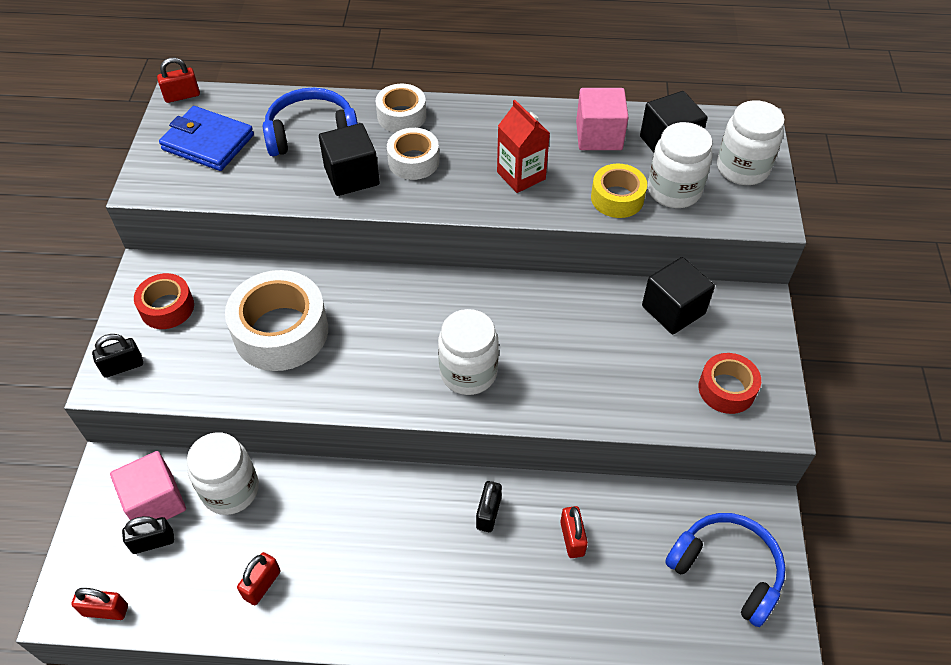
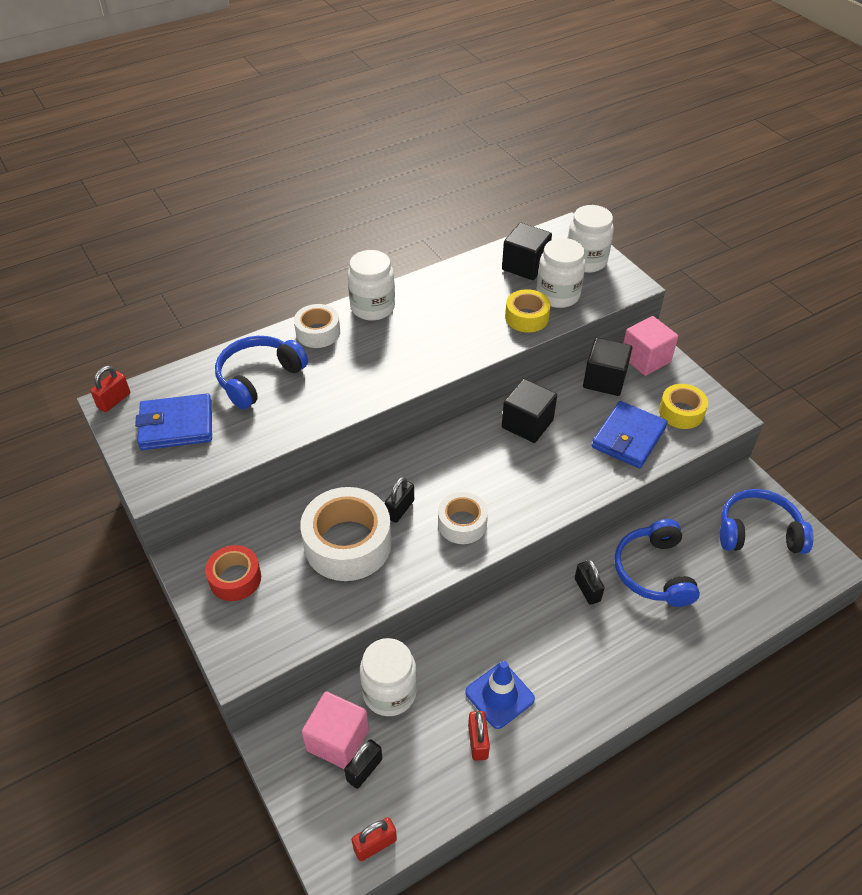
camera: 35 degrees left, 5 degrees down
black padlock [92,334,143,378] -> black padlock moved to [385,477,414,523]
black cube [319,123,380,196] -> black cube moved to [502,379,557,443]
white tape [387,128,439,180] -> white tape moved to [438,492,488,544]
white jar [438,309,499,395] -> white jar moved to [348,250,395,321]
red carton [497,100,550,193] -> none
red padlock [560,506,588,558] -> blue headphones [615,519,700,607]
pink cube [576,88,628,150] -> pink cube moved to [623,316,678,376]
red tape [698,353,761,414] -> yellow tape [659,384,708,429]
none -> blue traffic cone [465,661,535,729]
none -> blue wallet [591,401,668,468]

